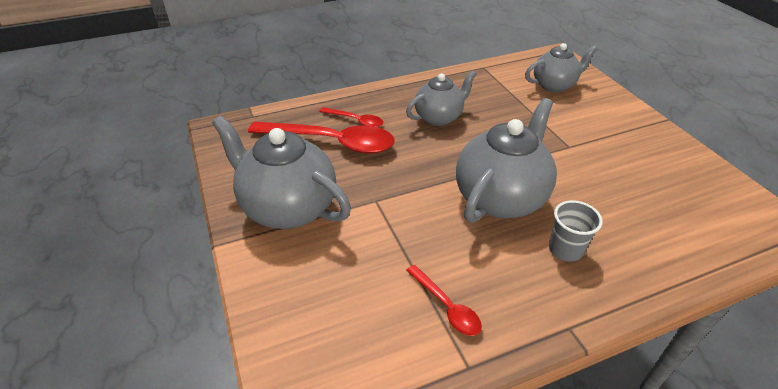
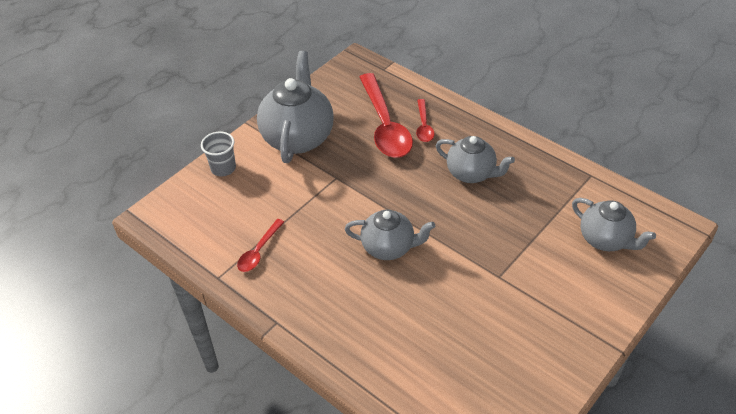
camera: 65 degrees right, 5 degrees up
grey teapot [456,98,557,223] -> grey teapot [345,209,435,260], size x0.62
grey cup [549,200,603,262] -> grey cup moved to [201,132,236,176]

